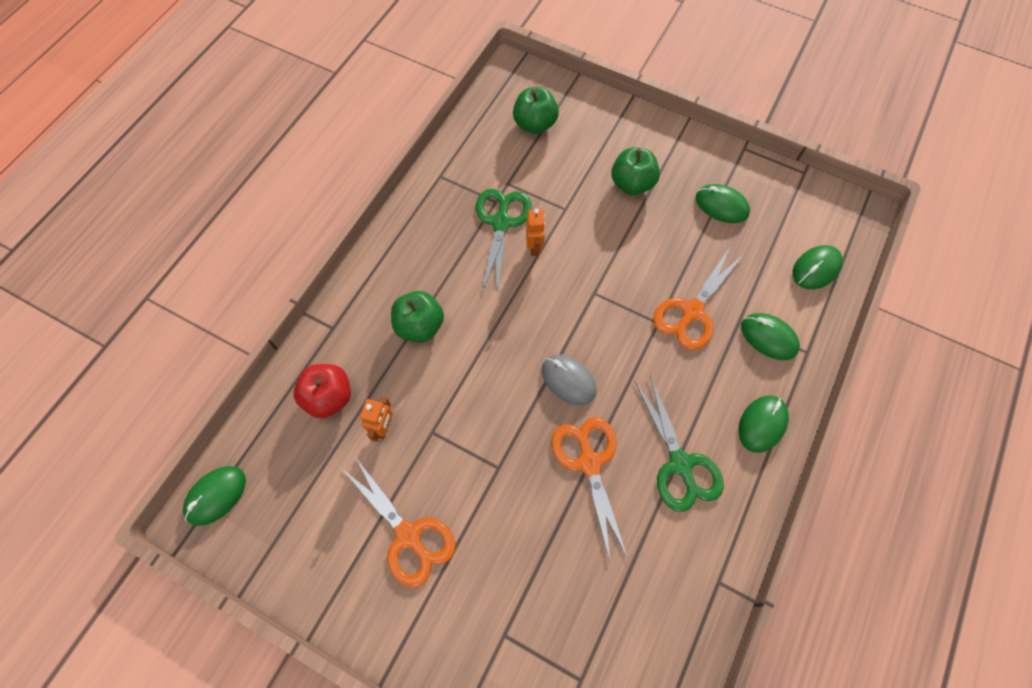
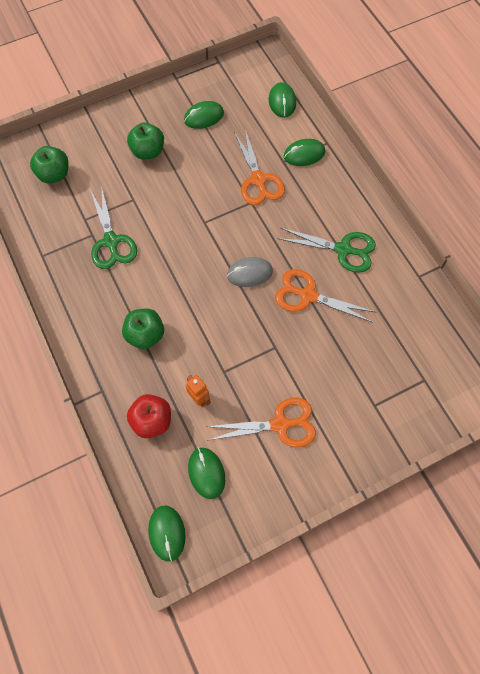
camera: 55 degrees left, 0 degrees up
green scissors [476,189,532,294] -> green scissors turned 150 degrees counterclockwise [91,186,137,269]
orange robot [526,209,545,256] -> none
green mouse [739,395,789,453] -> green mouse moved to [188,447,225,499]

